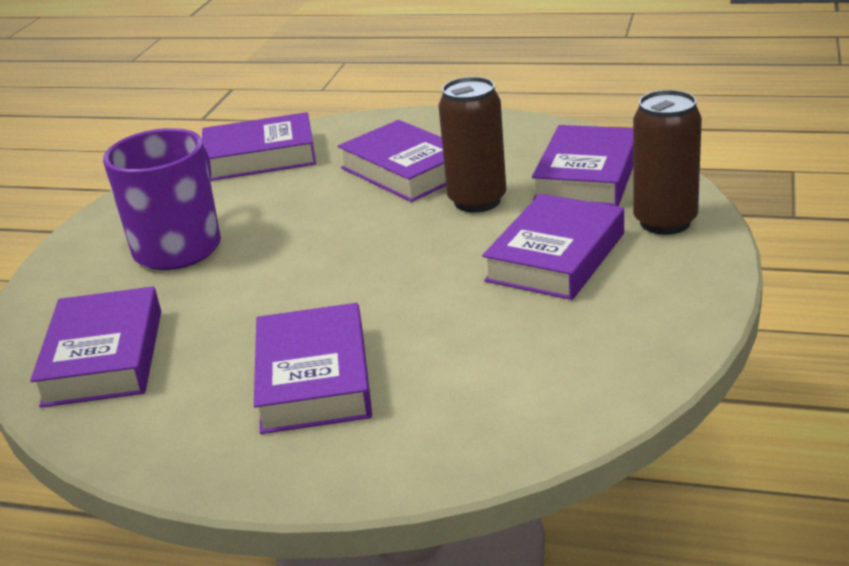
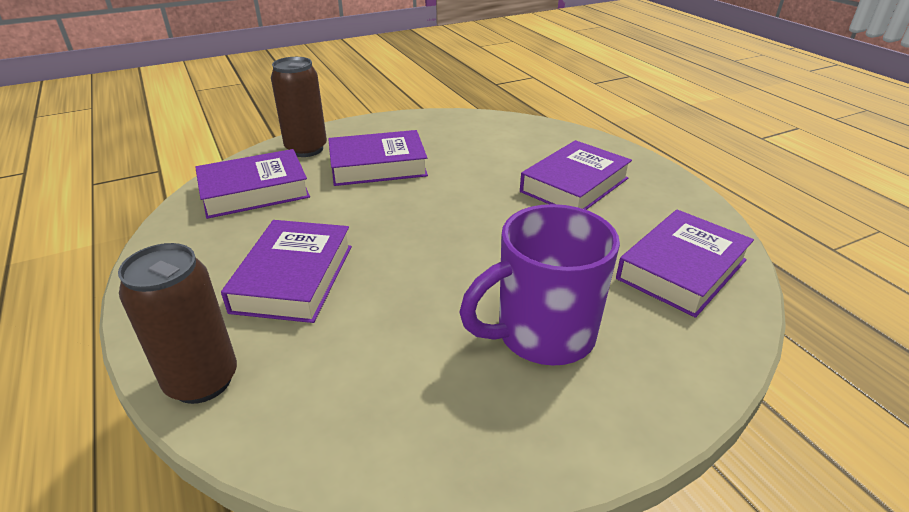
camera: 135 degrees left, 5 degrees up
purple book [202,112,316,181] -> none
brown can [439,77,506,212] -> brown can moved to [118,243,237,404]

